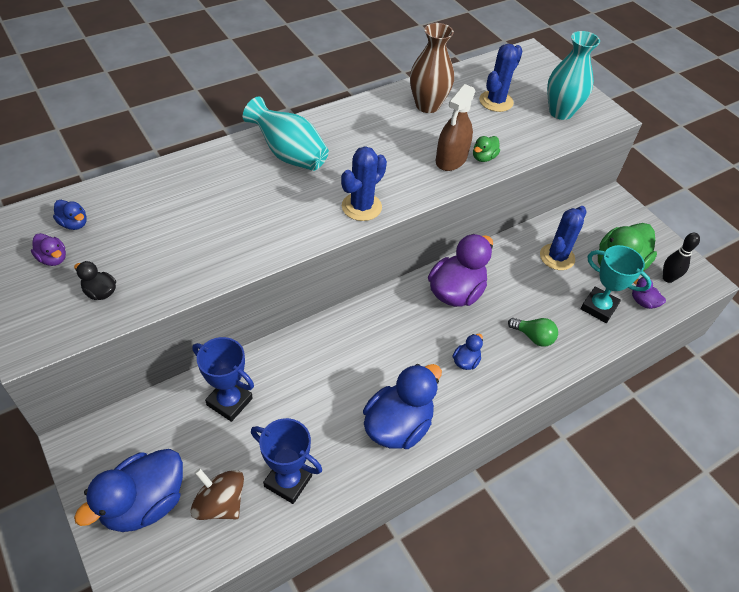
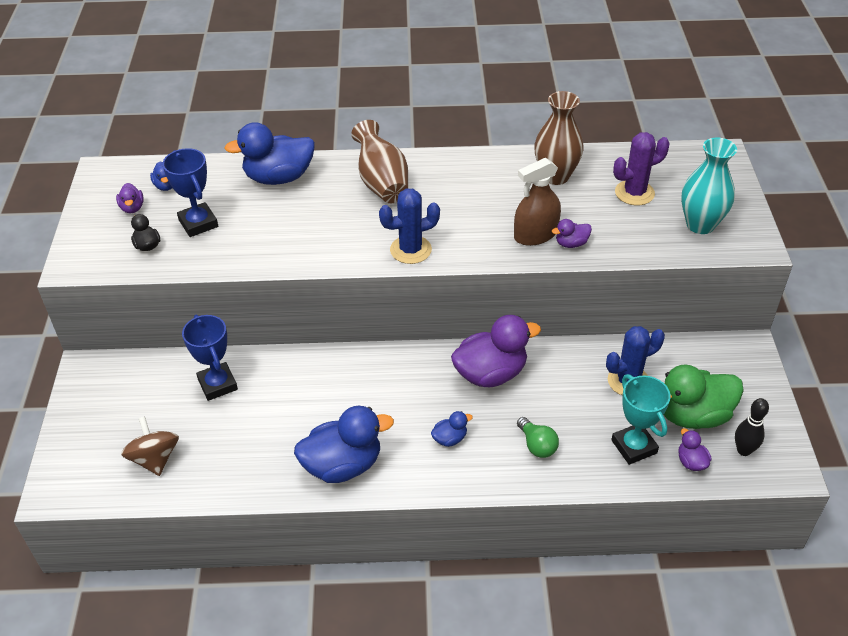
camera: 35 degrees right, 5 degrees down
blue duck [74,449,183,532] -> blue duck moved to [224,122,315,185]
turquoise vase [243,97,329,171] -> brown vase [351,120,408,203]
blue trophy [251,418,322,504] -> blue trophy moved to [163,148,218,237]
green duck [473,136,500,162] -> purple duck [552,219,592,248]
blue cactus [479,44,523,112] -> purple cactus [613,132,670,205]

